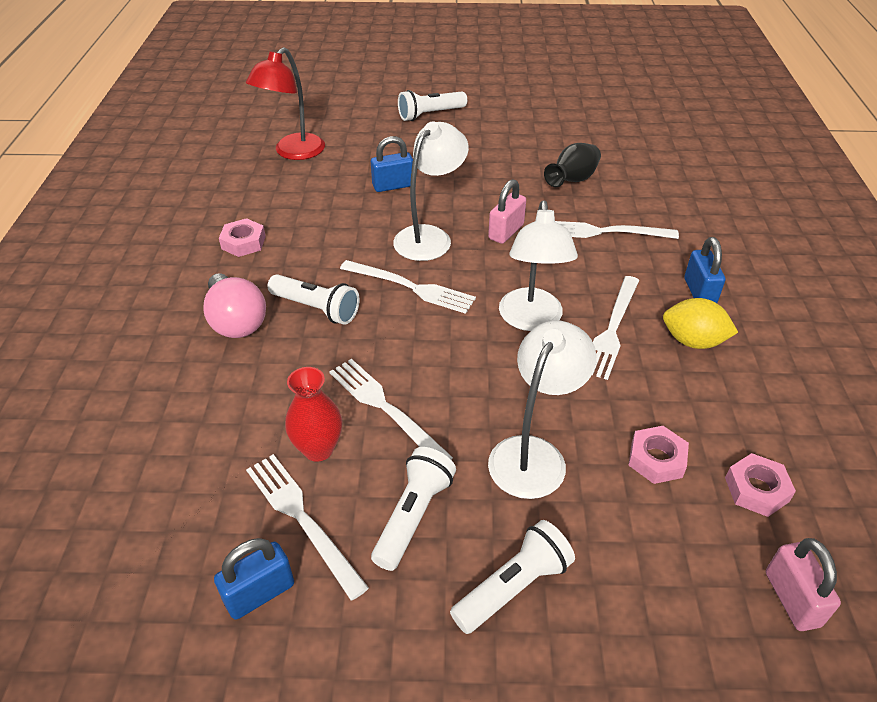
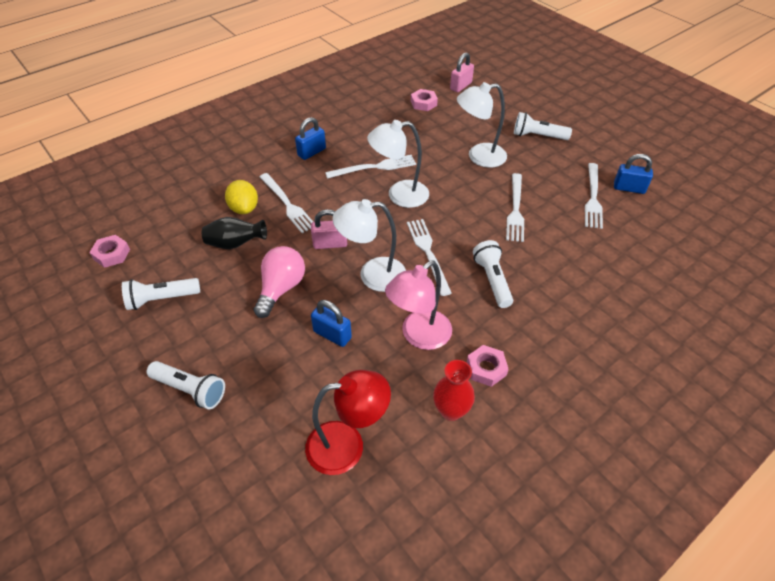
camera: 130 degrees left, 5 degrees up
pink light bulb [203,273,266,338] -> pink light bulb moved to [254,246,305,318]
red vase [285,367,342,462] -> red vase moved to [433,360,475,421]
white flashlight [371,447,456,571] -> white flashlight moved to [122,278,200,310]
white lamp [499,200,578,331] -> white lamp turned 150 degrees counterclockwise [367,120,429,208]
pink nut [628,426,689,484] -> pink nut moved to [89,235,130,268]
yellow lemon [663,298,738,349] -> yellow lemon moved to [225,180,258,214]
none -> pink lamp [385,260,452,350]

